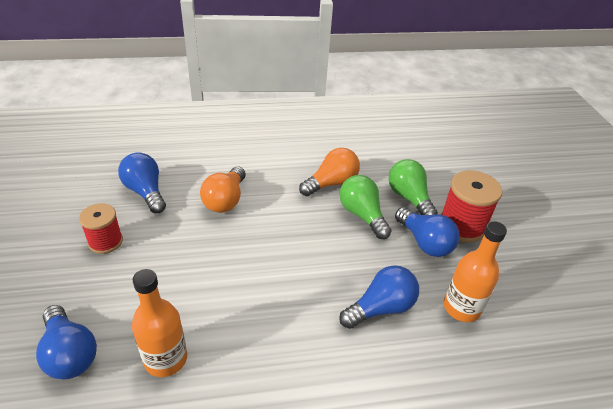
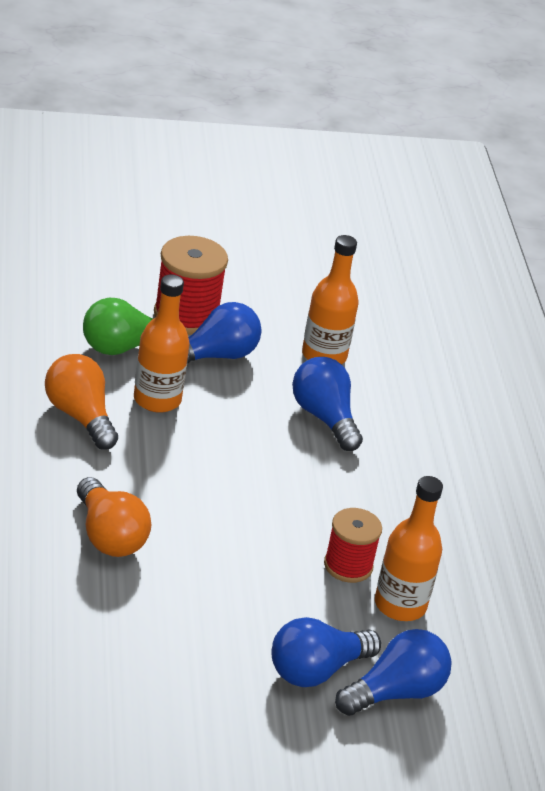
camera: 90 degrees left, 5 degrees down
red spool [79,203,123,254] -> red spool moved to [324,508,382,583]
blue light bulb [118,152,166,213] -> blue light bulb moved to [271,617,381,687]
orange light bulb [200,166,246,213] -> orange light bulb turned 45 degrees clockwise [77,477,151,557]
green light bulb [339,175,391,239] -> orange bottle [134,275,190,413]

